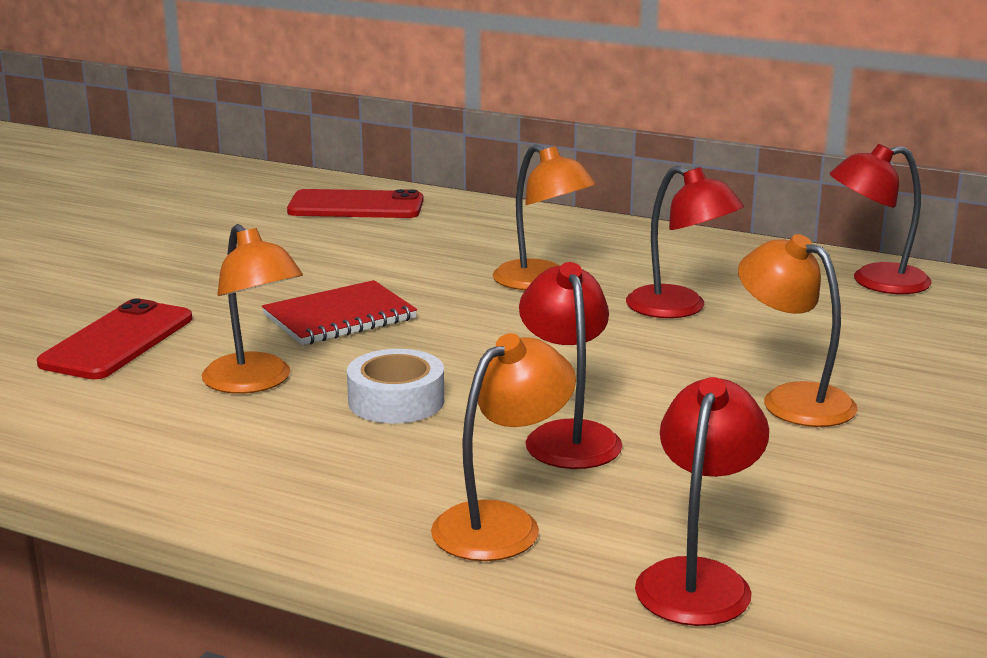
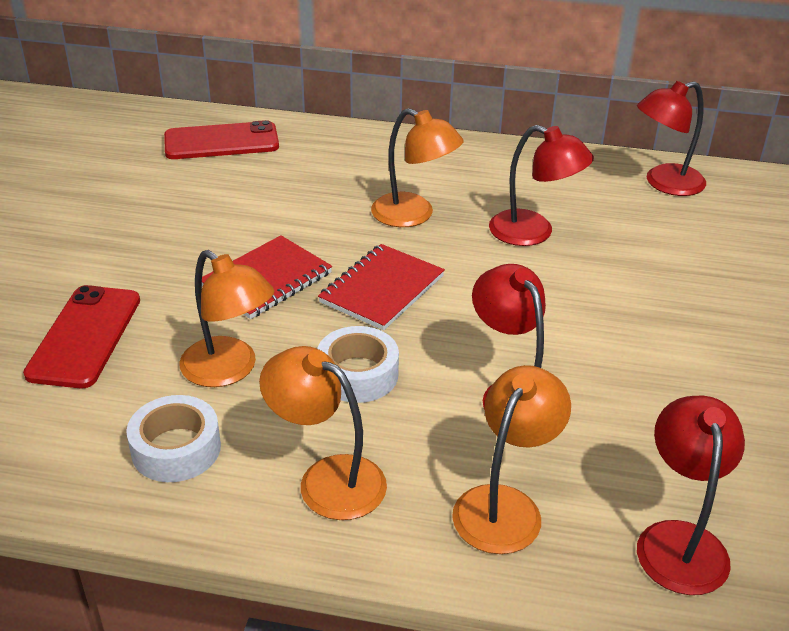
camera: 15 degrees left, 15 degrees up
orange lamp [738,234,857,427] -> orange lamp moved to [259,346,387,520]
none -> white tape [126,395,221,482]
none -> red notebook [318,244,445,331]

